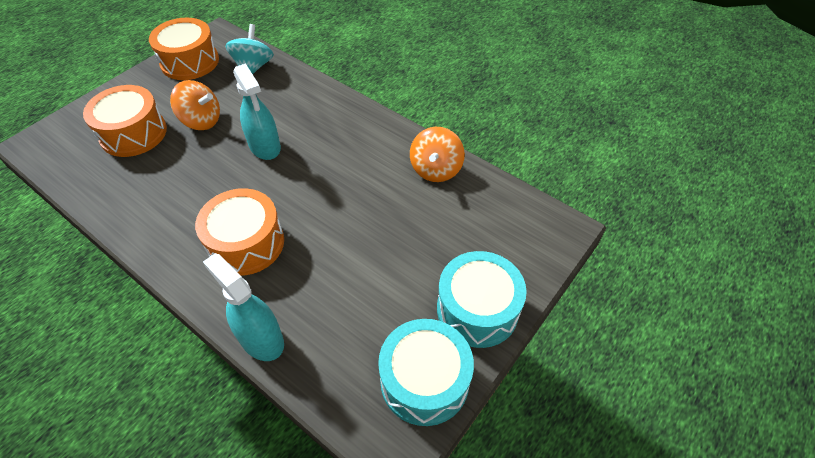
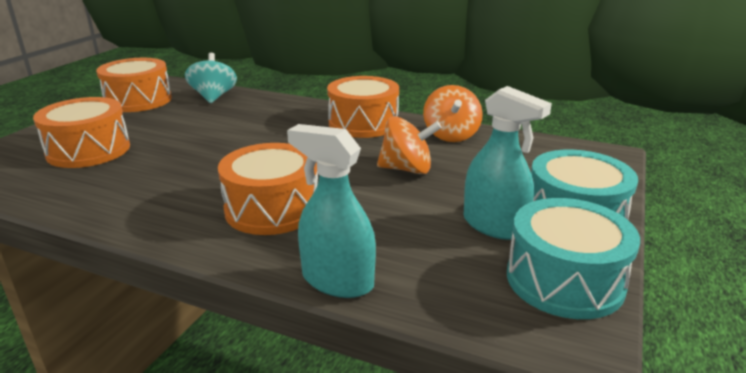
camera: 15 degrees left, 25 degrees down
orange spinning top [170,80,220,130] -> orange spinning top moved to [377,116,442,174]
turquoise spray bottle [233,63,281,160] -> turquoise spray bottle moved to [463,86,552,240]
none -> orange drum [327,76,399,138]

